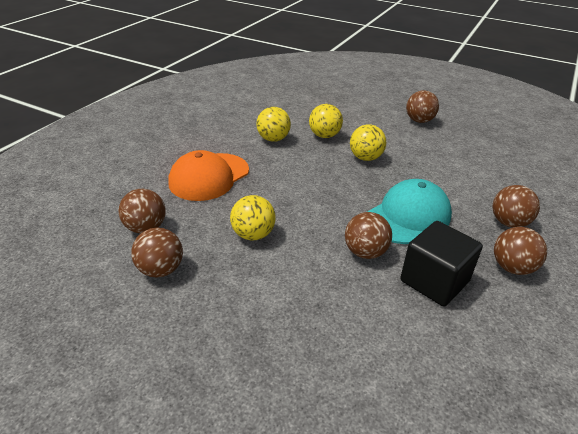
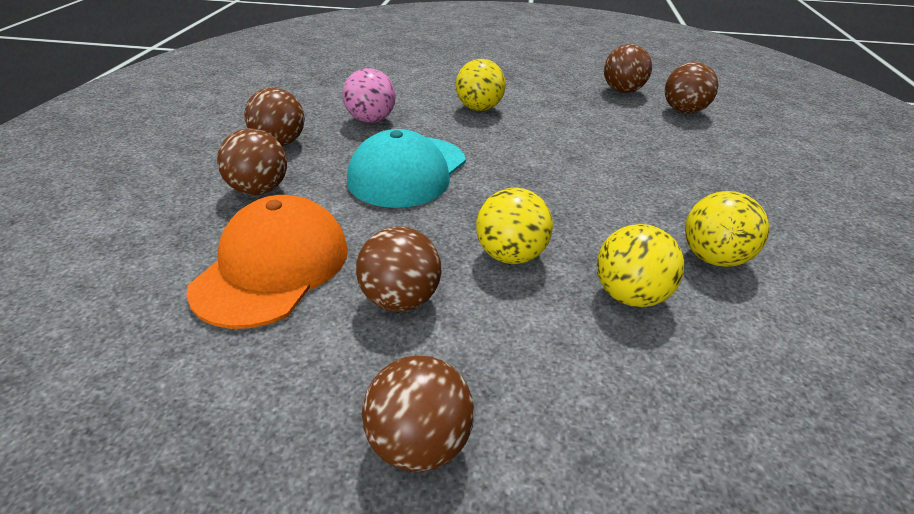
camera: 160 degrees right, 0 degrees up
orange cap [168,150,249,201] -> orange cap moved to [186,195,348,329]
yellow ball [230,195,276,240] -> yellow ball moved to [456,59,506,111]
brown ball [345,212,392,259] -> brown ball moved to [356,226,441,312]
black cube [400,221,483,306] -> pink ball [342,68,396,123]

